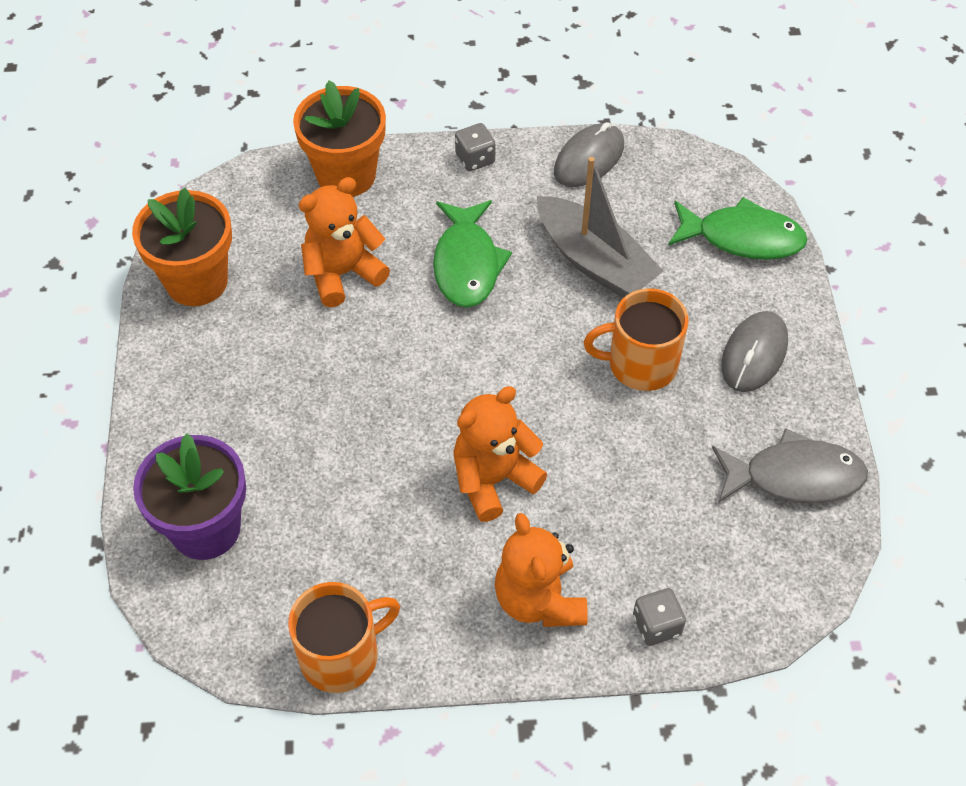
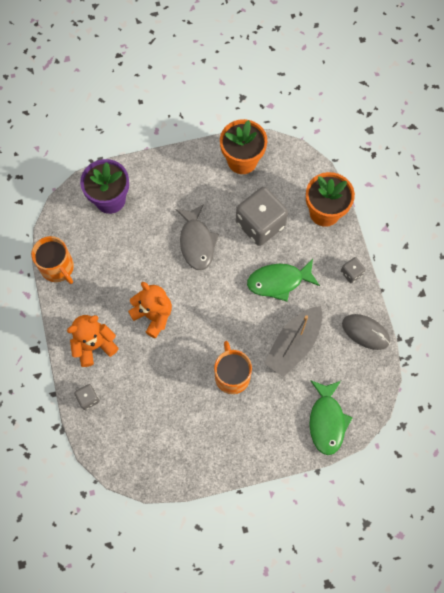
camera: 80 degrees right, 15 degrees up
orange teddy bear [299,177,390,307] -> grey dice [236,187,288,246]
grey fish [712,428,868,504] -> grey fish moved to [175,204,219,270]
grey mouse [721,311,788,392] -> none

